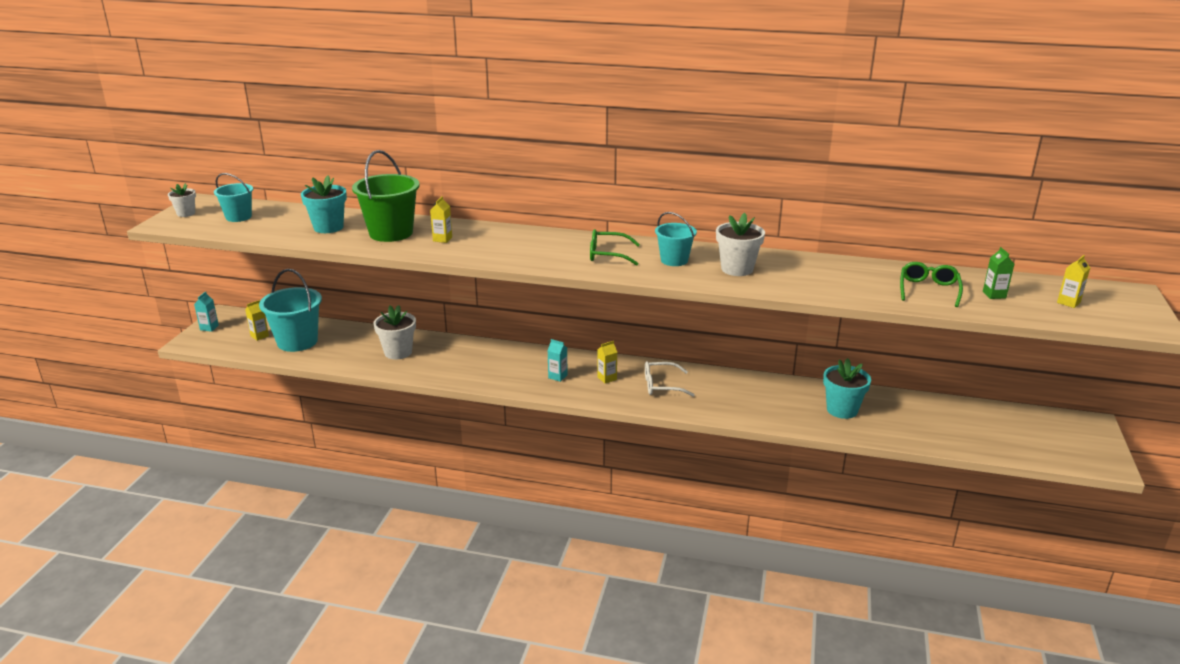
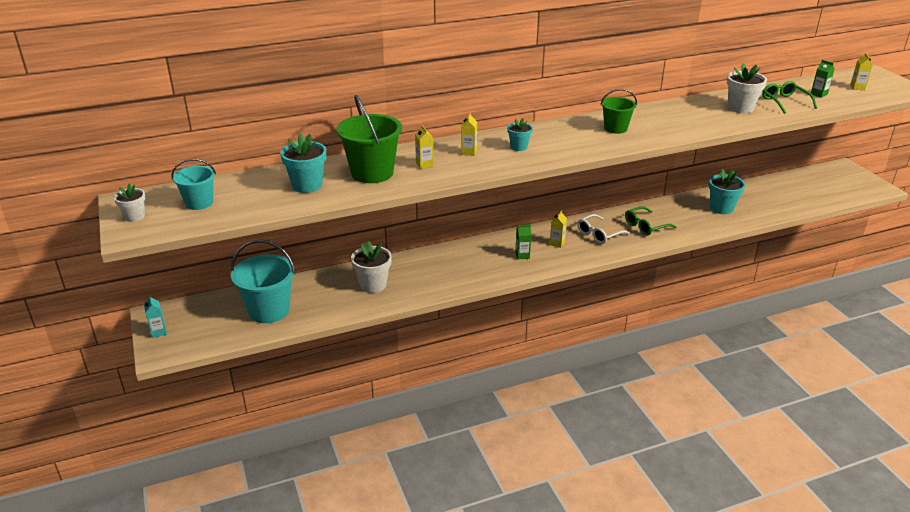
camera: 35 degrees left, 5 degrees up
yellow carton [245,300,269,341] -> yellow carton moved to [461,113,477,156]
turquoise carton [547,339,568,382] -> green carton [515,224,531,259]
green glasses [590,229,640,266] -> green glasses moved to [625,206,677,236]
turquoise bucket [655,212,697,266] -> green bucket [601,89,637,134]
white flower pot [716,213,765,276] -> white flower pot moved to [727,63,767,113]
none -> turquoise flower pot [507,118,533,151]

